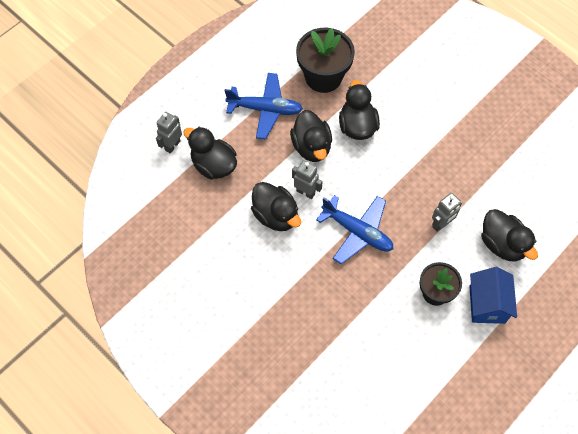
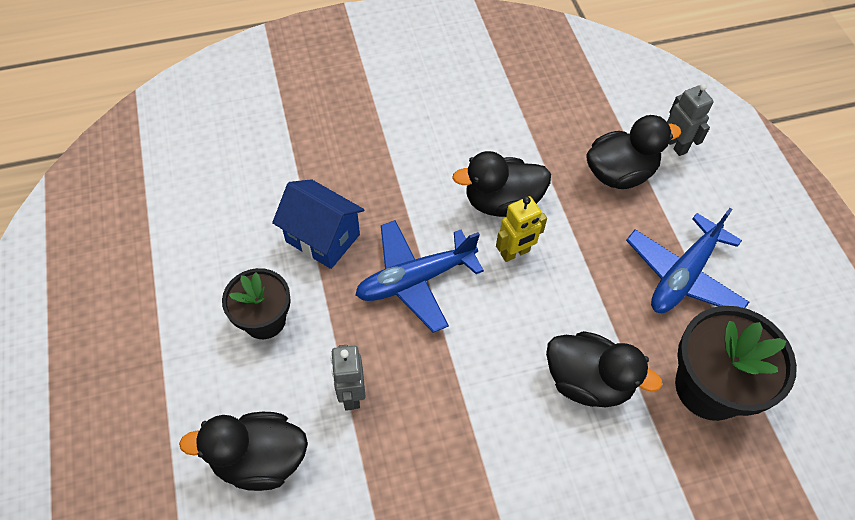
camera: 120 degrees right, 5 degrees down
black duck [290,110,332,162] -> none
grey robot [292,160,323,199] -> yellow robot [496,196,547,262]
blue house [469,267,517,324] -> blue house moved to [272,179,364,269]

